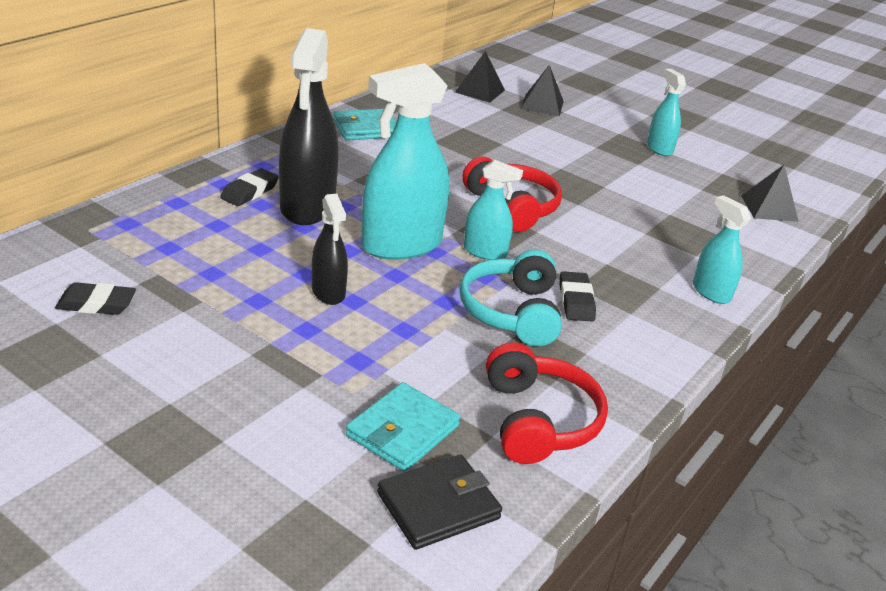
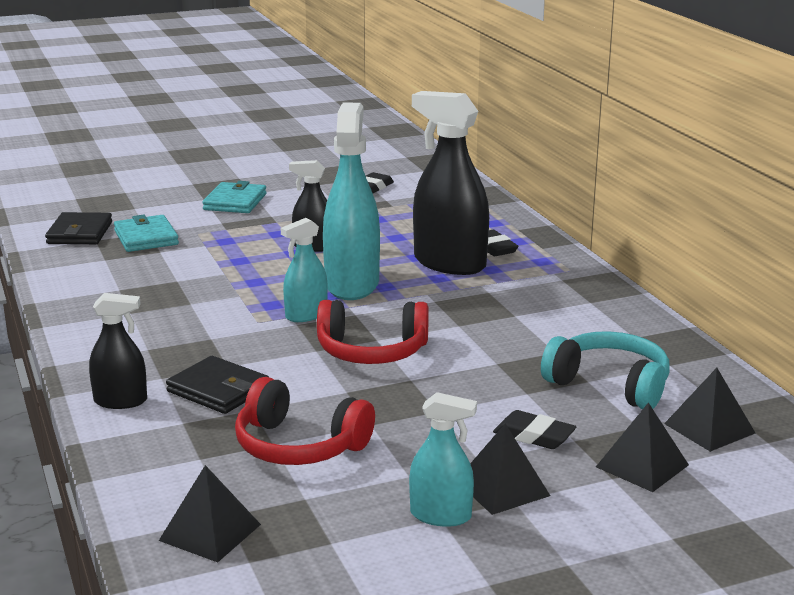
camera: 125 degrees right, 10 degrees down
turquoise wallet [333,109,396,140] -> turquoise wallet moved to [202,181,267,213]
turquoise headphones [460,249,562,346] -> turquoise headphones moved to [541,331,670,409]
red headphones [486,342,608,464] -> red headphones moved to [235,377,375,465]
black eraser [559,271,596,322] -> black eraser moved to [493,410,576,449]
turquoise spray bottle [693,195,751,304] -> black spray bottle [89,293,147,409]
none -> black wallet [166,356,269,414]
none -> black pyramid [470,424,550,515]

